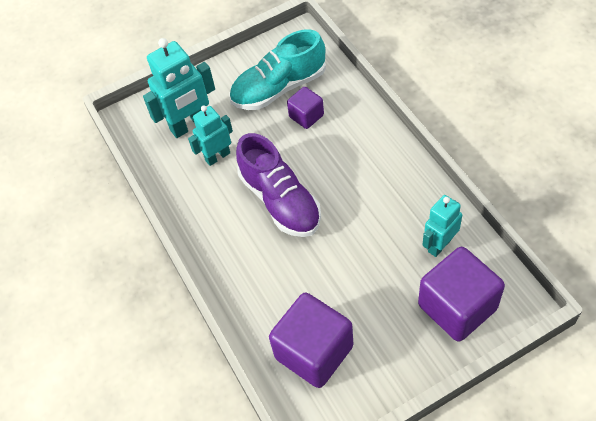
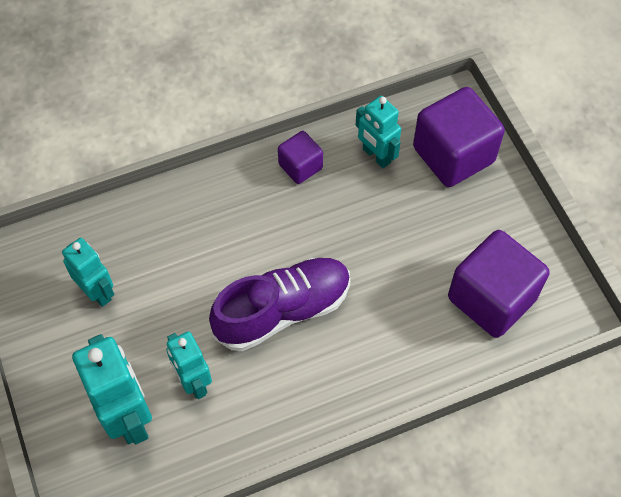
camera: 90 degrees left, 5 degrees up
turquoise shoe [229,29,326,110] -> turquoise robot [62,238,114,307]
purple cube [287,87,324,129] -> purple cube moved to [278,131,323,184]

